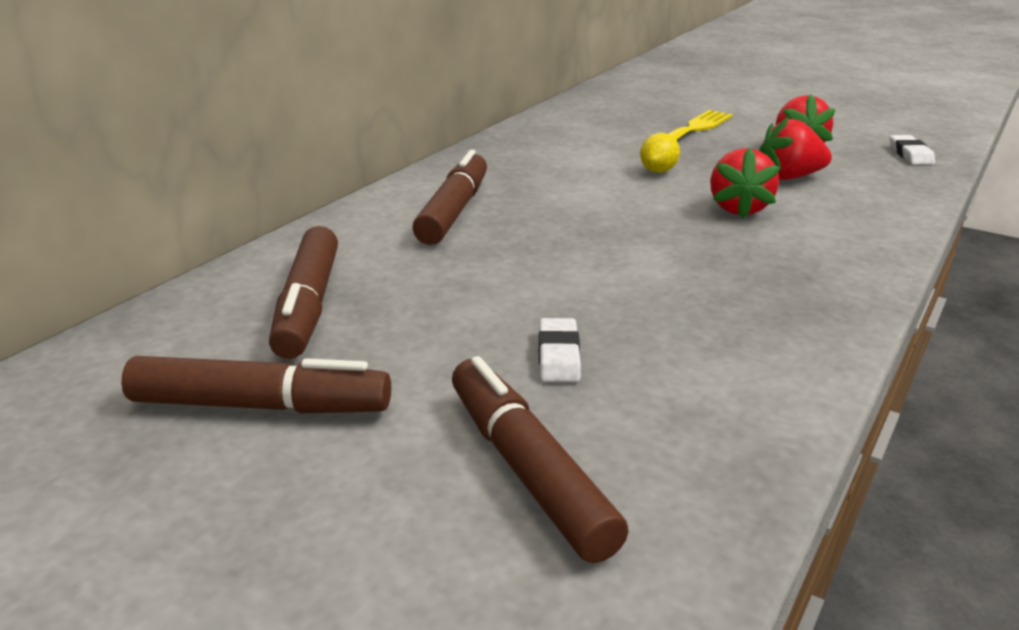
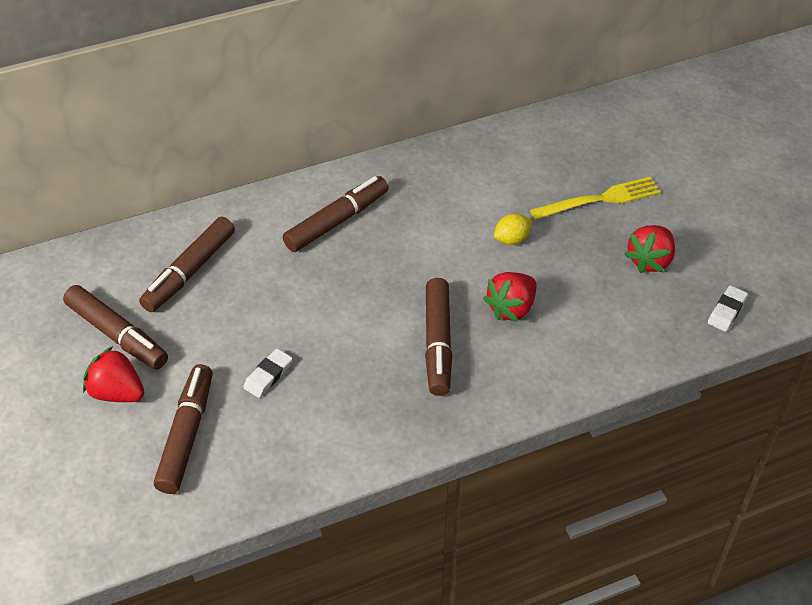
camera: 35 degrees right, 20 degrees up
red strawberry [759,117,832,180] -> red strawberry moved to [83,346,144,402]
none -> brown marker [425,278,452,396]

